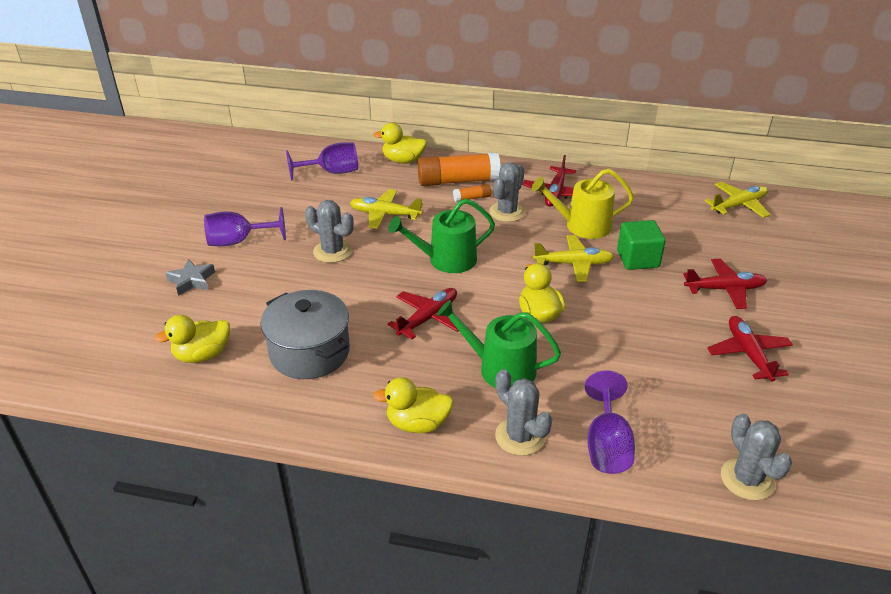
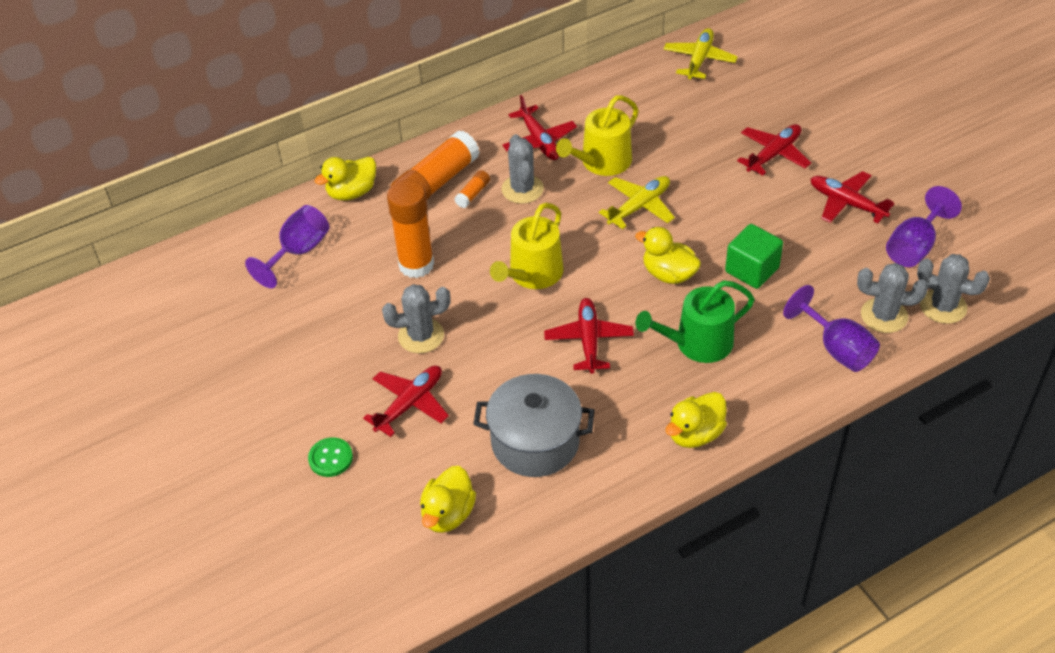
camera: 40 degrees left, 10 degrees up
grey star [165,259,215,296] -> green button [308,437,353,477]
purple goblet [204,207,286,246] -> purple goblet moved to [886,186,962,267]
yellow plane [350,189,423,229] -> orange glue stick [387,180,434,278]
green watering can [389,199,495,273] -> yellow watering can [490,203,564,289]
grey cactus [495,369,552,456] -> grey cactus moved to [857,263,928,333]
green cube [617,220,666,270] -> green cube moved to [725,224,783,289]
none -> red plane [363,366,449,437]

